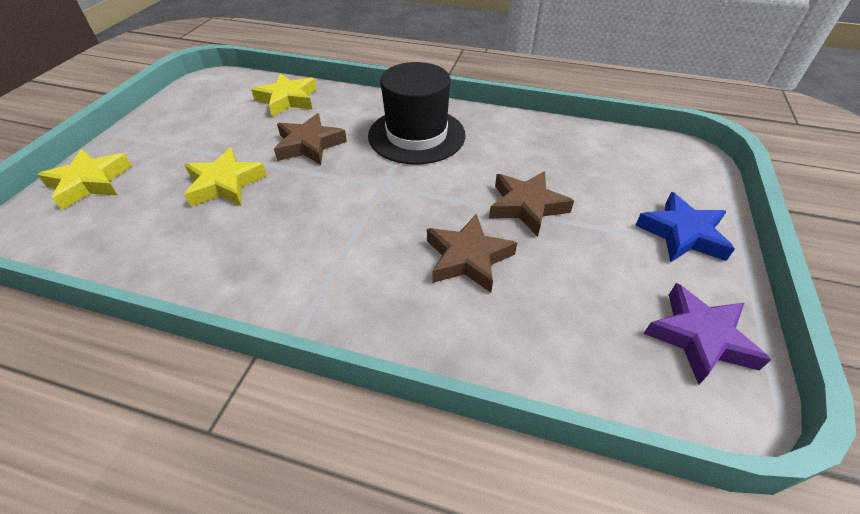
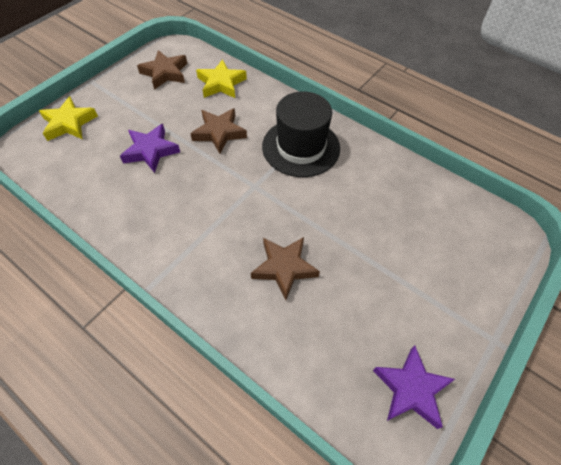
camera: 20 degrees right, 10 degrees up
yellow star [184,148,267,207] -> purple star [120,124,180,173]
brown star [489,171,574,237] -> brown star moved to [137,50,187,90]
blue star [635,192,735,263] -> none

